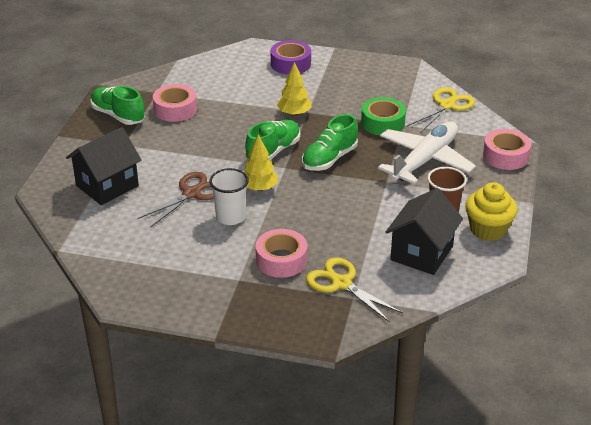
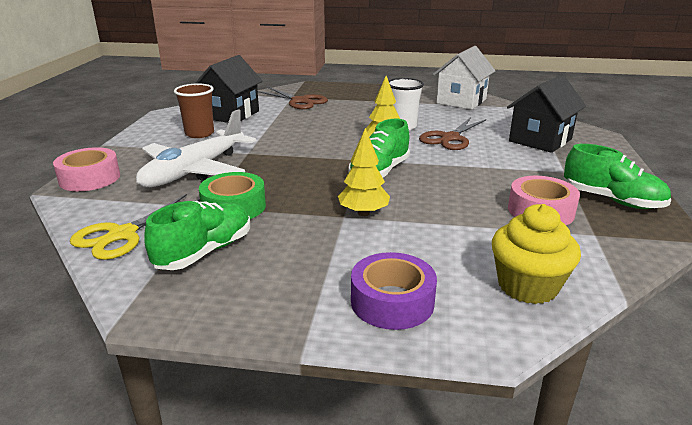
camera: 175 degrees right, 10 degrees down
pink tape [255,229,307,278] -> none
green shoe [302,114,358,171] -> green shoe moved to [144,201,250,270]
yellow scissors [306,257,403,322] -> brown scissors [258,87,328,109]
yellow cupcake [465,182,518,241] -> yellow cupcake moved to [492,204,581,304]
none -> white house [433,46,495,110]

